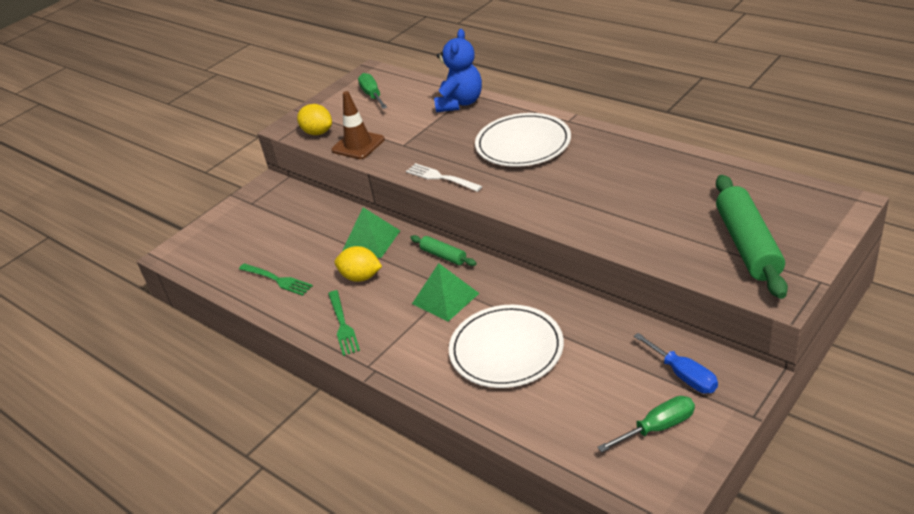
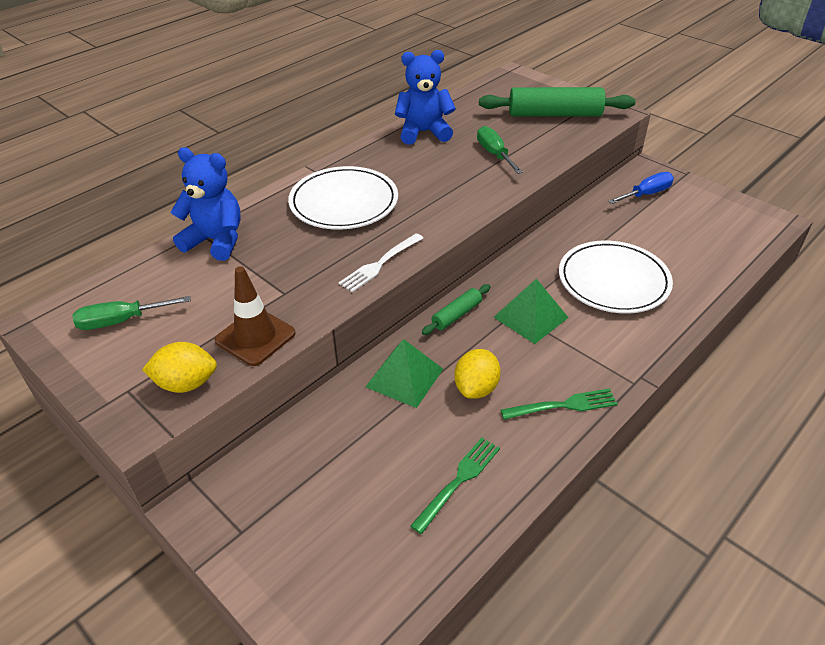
camera: 90 degrees left, 5 degrees up
yellow lemon [297,104,332,135] -> yellow lemon turned 45 degrees clockwise [142,342,217,393]
green screwdriver [597,396,695,453] -> green screwdriver moved to [477,126,523,174]
none -> blue teddy bear [395,50,456,145]

